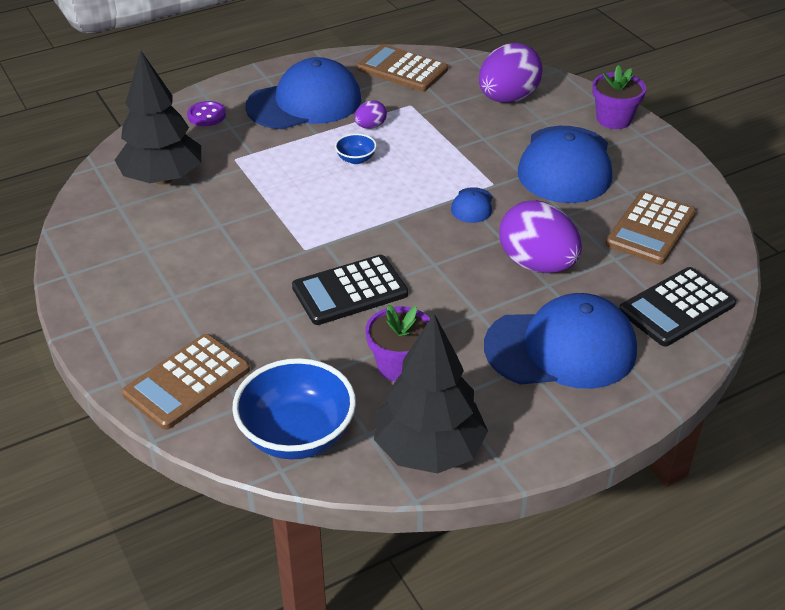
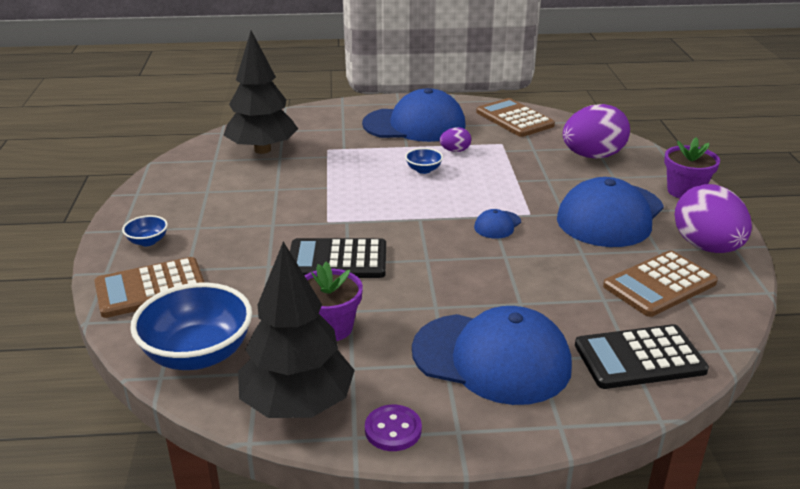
camera: 25 degrees right, 10 degrees down
purple button [187,101,226,126] -> purple button moved to [365,405,422,451]
purple egg [499,200,582,273] -> purple egg moved to [675,184,752,253]
none -> blue bowl [122,215,168,246]

